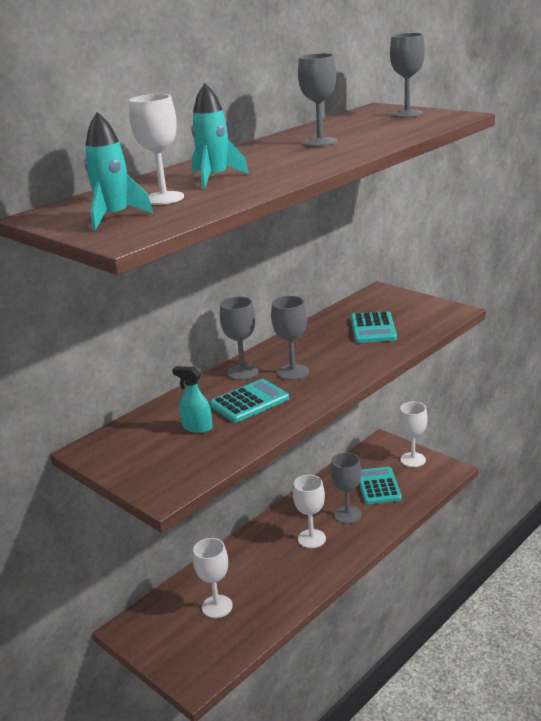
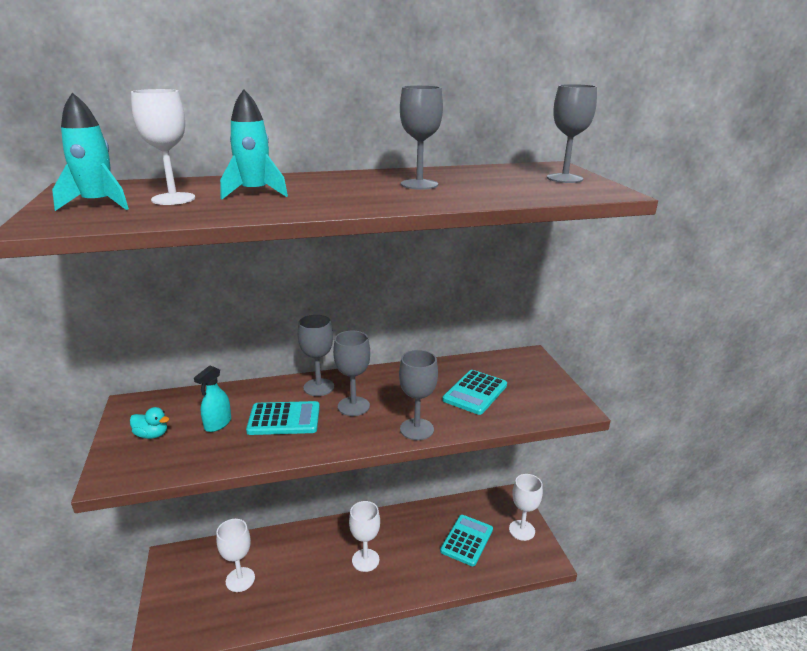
camera: 30 degrees right, 0 degrees up
turquoise spray bottle [172,366,212,433] -> turquoise spray bottle turned 120 degrees counterclockwise [194,365,231,432]
grey goblet [331,453,362,524] -> grey goblet moved to [399,350,438,440]
none -> turquoise duck [130,407,169,439]

